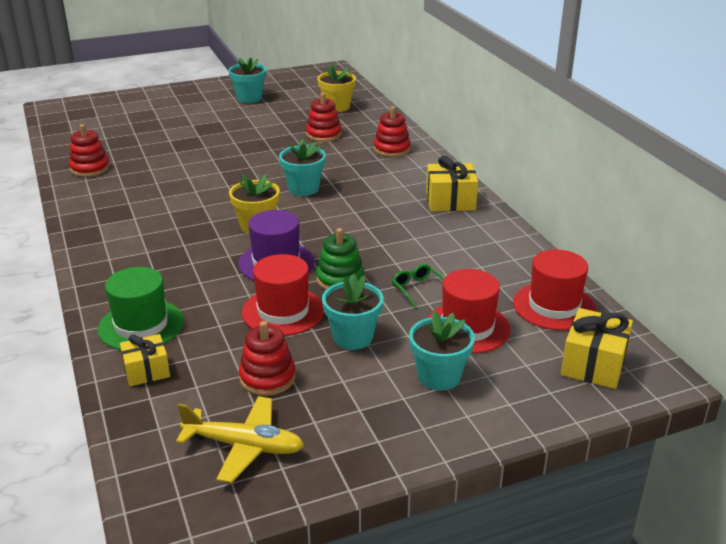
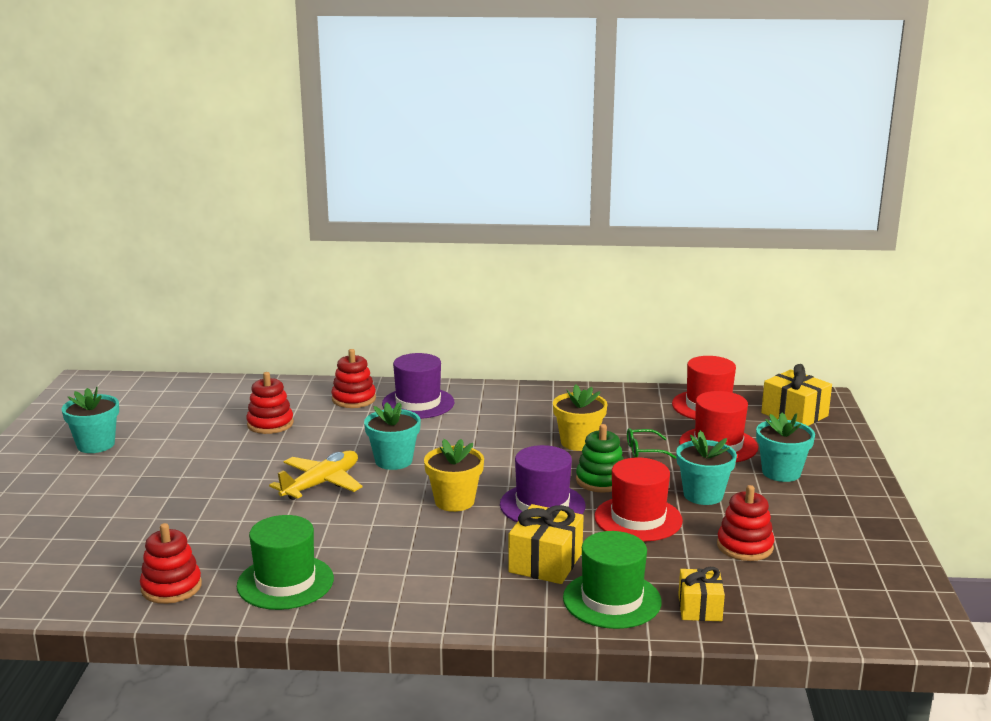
camera: 65 degrees left, 10 degrees down
yellow plane [176,396,304,483] -> yellow plane moved to [269,451,363,500]
yellow flower pot [317,64,356,112] -> yellow flower pot moved to [553,385,608,451]
yellow gift [426,156,478,212] -> yellow gift moved to [508,504,584,584]
none -> green hat [237,515,334,610]
none -> purple hat [382,353,454,419]

